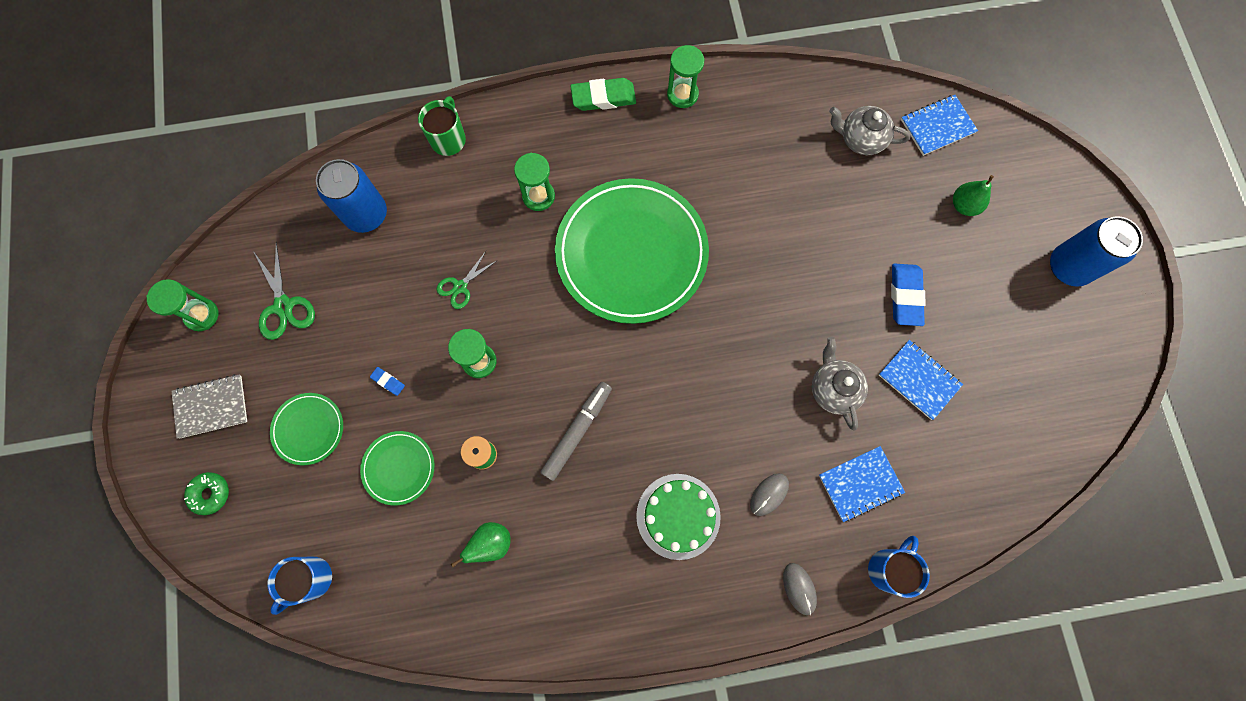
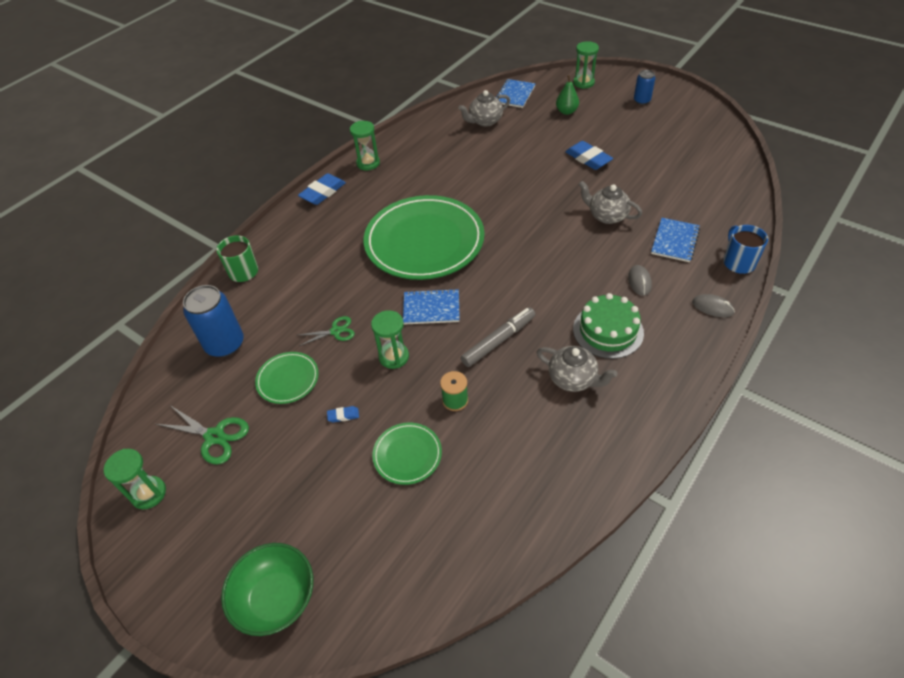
camera: 40 degrees left, 25 degrees down
grey notebook [172,374,247,439] -> none
green donut [184,472,229,515] -> green bowl [221,543,313,636]
blue mug [267,557,332,615] -> none
green plate [270,393,343,465] -> green plate moved to [255,352,319,404]
green scissors [437,251,496,309] -> green scissors turned 105 degrees counterclockwise [299,316,355,346]
green pear [451,522,511,567] -> none
green hourglass [514,153,555,211] -> green hourglass moved to [573,41,599,89]
grey marker [540,382,612,481] -> grey marker turned 60 degrees clockwise [461,307,535,367]
green eraser [570,78,636,111] -> blue eraser [298,173,346,205]
blue notebook [879,340,963,420] -> blue notebook moved to [403,289,460,325]
blue can [1050,216,1143,287] -> blue can [634,70,655,105], size x0.57
none -> grey teapot [537,346,617,392]

